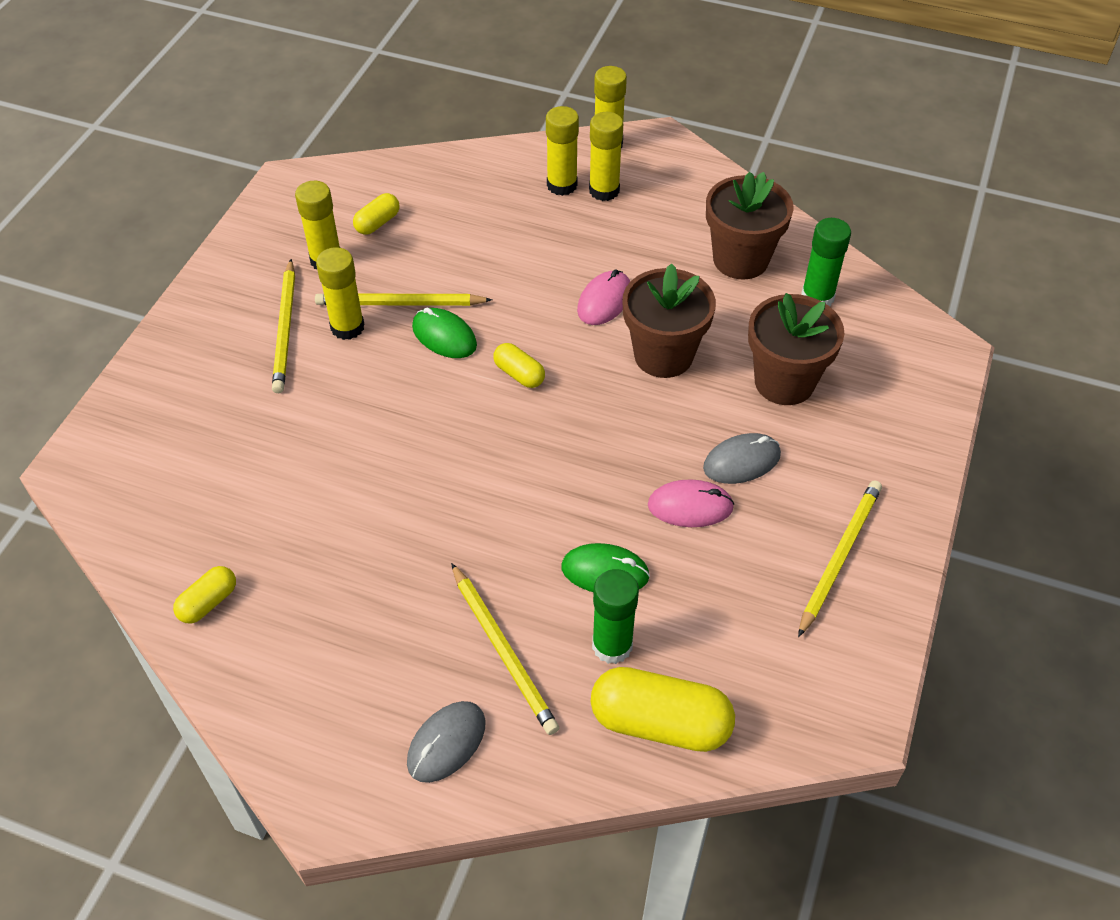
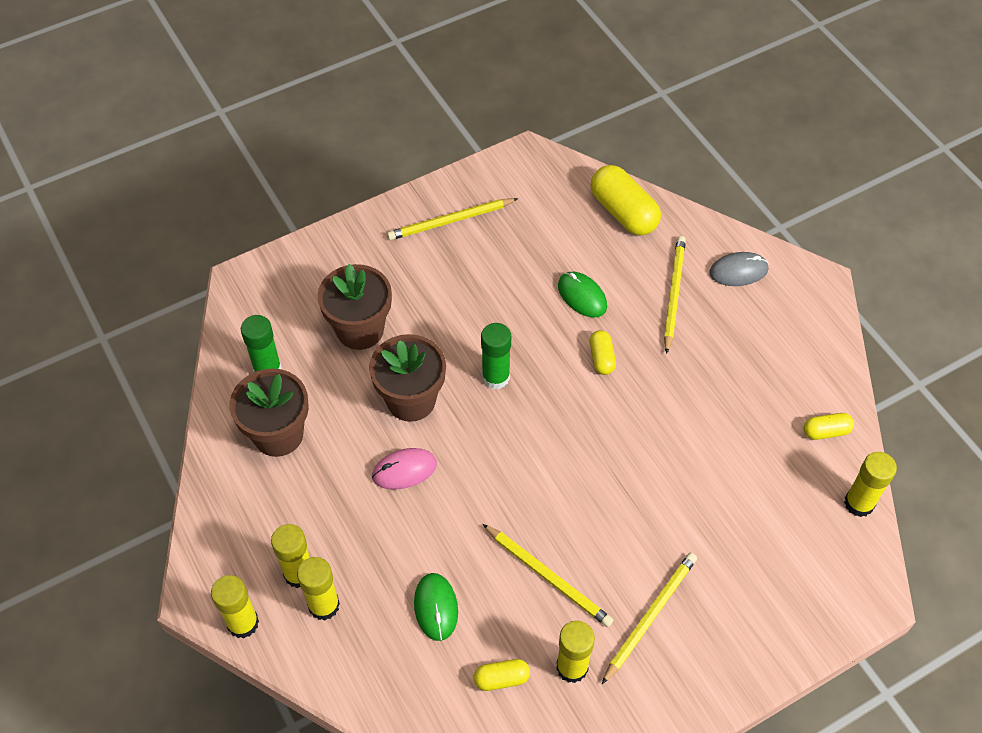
camera: 140 degrees left, 5 degrees up
yellow glue stick [316,247,365,340] -> yellow glue stick moved to [844,452,897,517]
green mouse [412,308,477,358] -> green mouse moved to [414,573,458,641]
yellow capsule [493,343,545,388] -> yellow capsule moved to [590,330,616,375]
green glue stick [592,569,639,664] -> green glue stick moved to [481,323,511,389]
pink mouse [648,479,734,527] -> none
grey mouse [703,433,781,484] -> none

